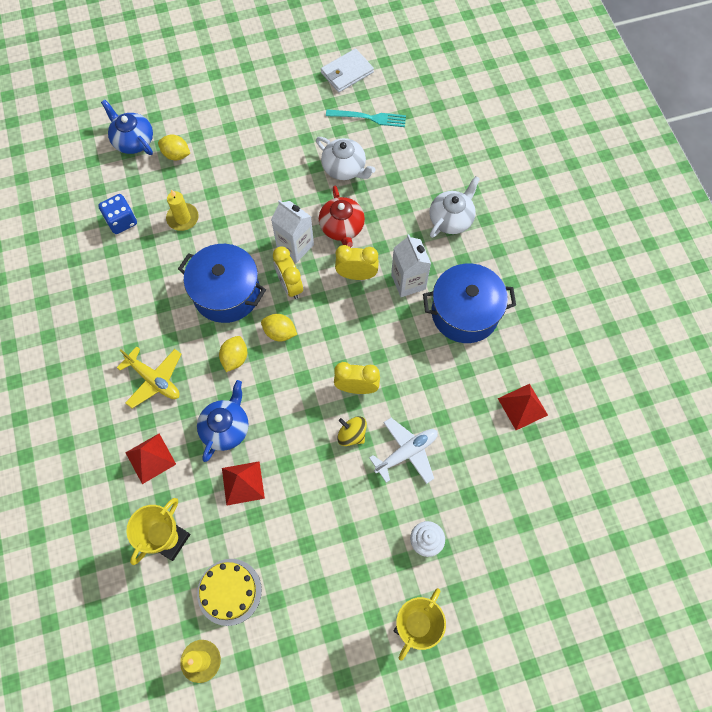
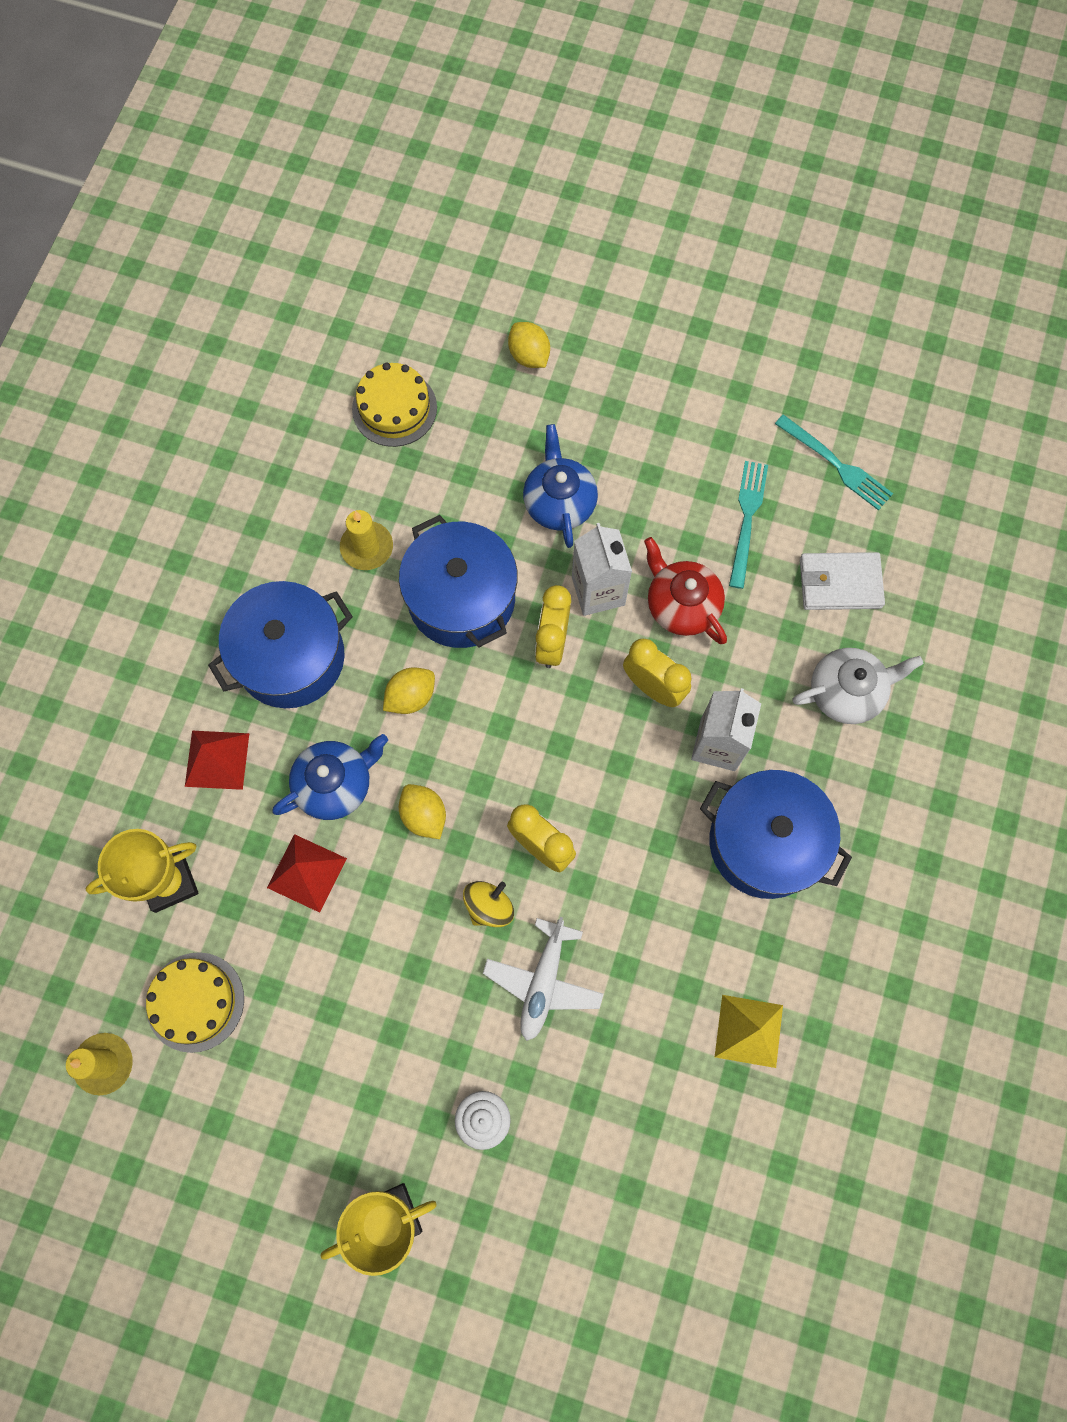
camera: 35 degrees right, 5 degrees up
blue dice [98,194,137,234] -> yellow cake [352,363,437,447]
blue teapot [101,100,153,155] -> blue teapot moved to [523,424,598,548]
yellow plane [117,346,181,408] -> blue pot [208,581,353,708]
yellow candle [166,189,199,231] -> yellow candle moved to [340,510,393,570]
yellow lemon [261,314,297,341] -> yellow lemon moved to [399,784,446,839]
white teapot [316,137,376,180] -> turquoise fork [729,461,768,589]
red teapot [319,186,365,248] -> red teapot turned 120 degrees clockwise [644,537,727,644]
white wallet [321,49,374,92] -> white wallet moved to [800,552,885,610]
yellow spinning top [337,416,367,446] -> yellow spinning top turned 60 degrees clockwise [463,881,514,927]
white plane [369,418,438,484] -> white plane turned 105 degrees clockwise [483,917,604,1041]
red pyramid [498,384,548,430] -> yellow pyramid [715,995,783,1068]

